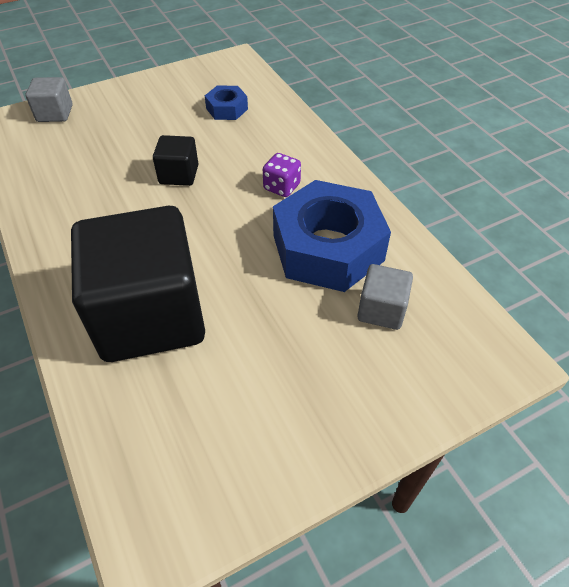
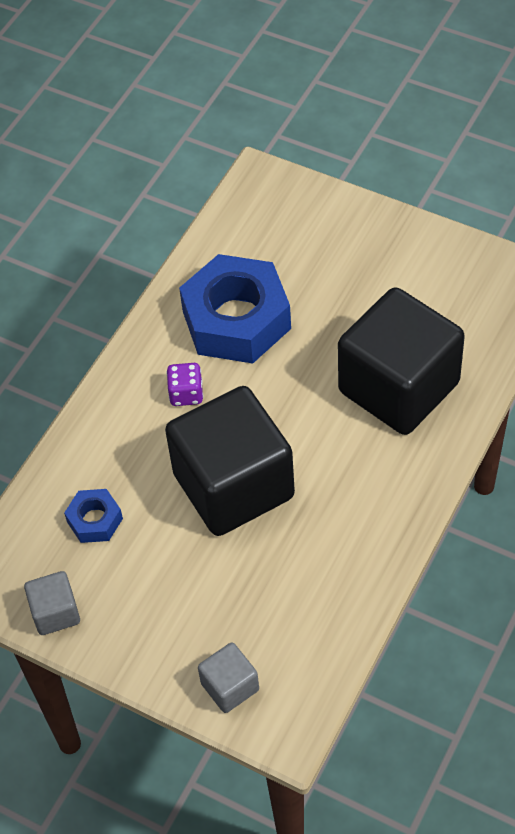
camera: 120 degrees left, 5 degrees up
black cube [153,135,198,186] -> black cube [165,386,295,536], size x2.29
grey cube [357,264,413,330] -> grey cube moved to [24,571,80,635]

